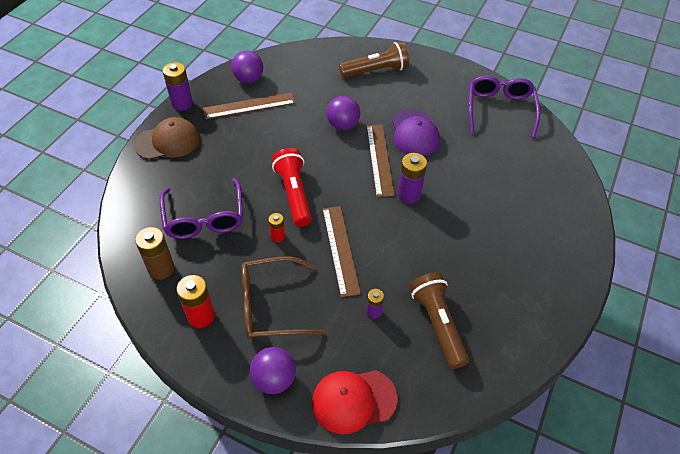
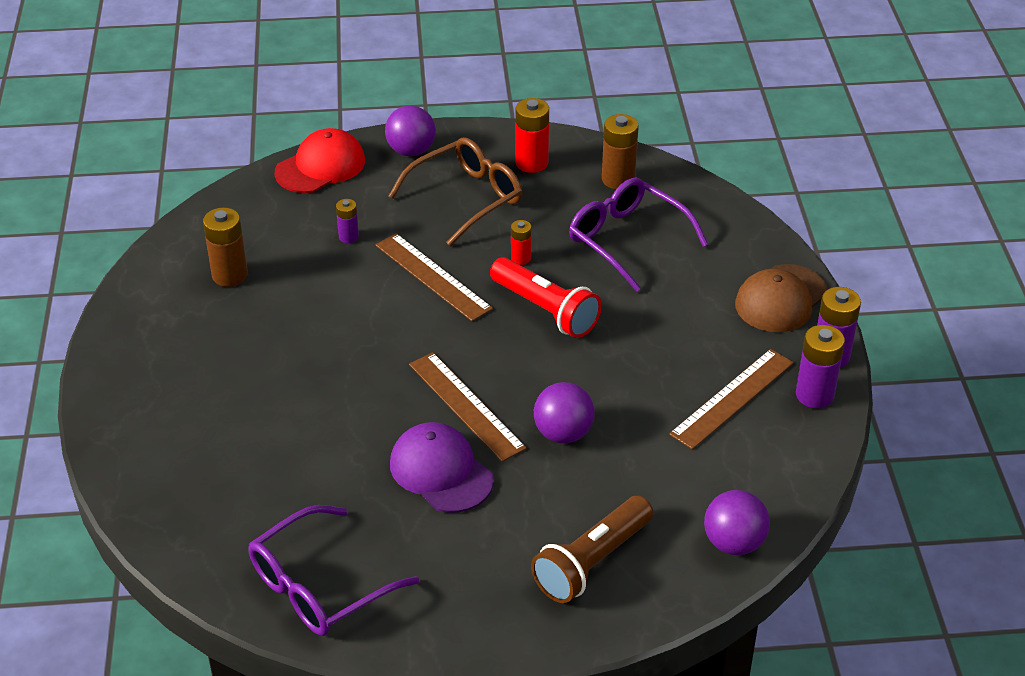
camera: 150 degrees right, 10 degrees down
purple ball [231,51,263,83] -> purple ball moved to [704,490,770,555]
purple battery [397,153,427,204] -> purple battery moved to [796,325,845,409]
brown flashlight [410,272,469,369] -> none
purple glasses [469,76,540,138] -> purple glasses turned 75 degrees clockwise [248,505,419,636]
none -> brown battery [203,208,248,287]

